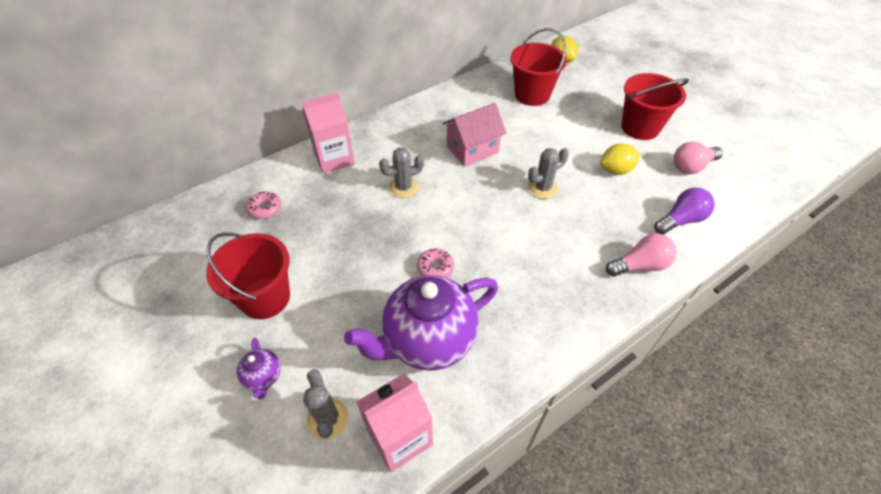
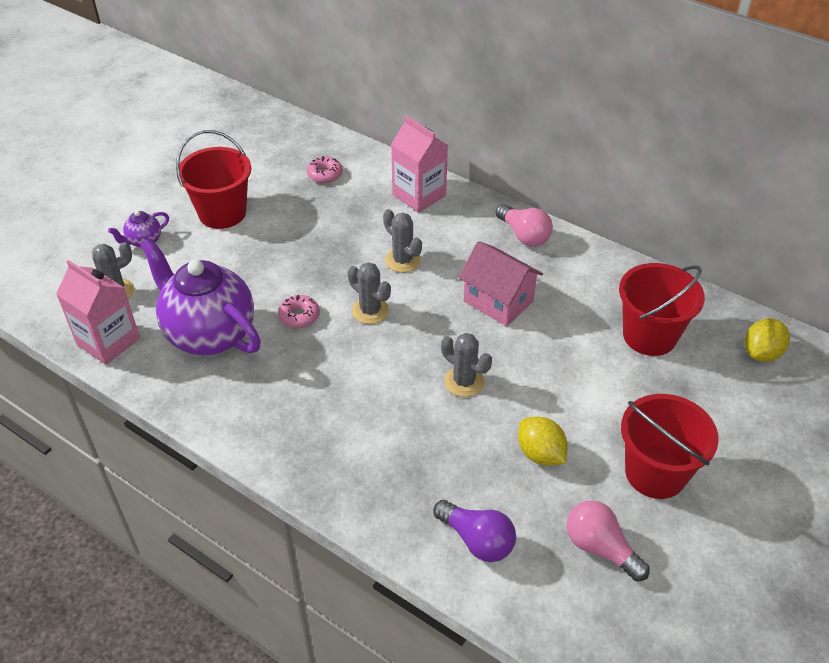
camera: 70 degrees right, 5 degrees down
pink light bulb [606,233,677,277] -> pink light bulb moved to [495,204,553,247]
none -> grey cactus [348,262,391,324]

